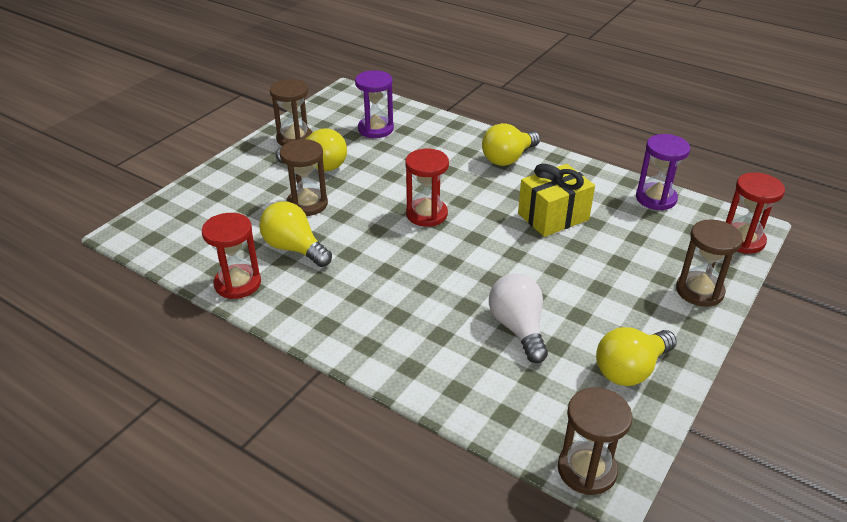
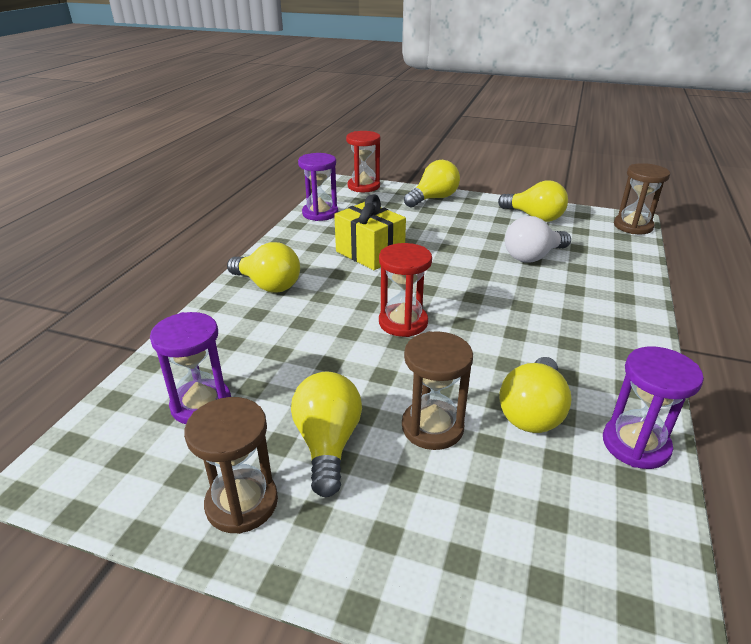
camera: 105 degrees left, 5 degrees down
red hourglass [202,213,261,299] -> purple hourglass [603,346,704,469]
brown hourglass [676,220,743,307] -> yellow light bulb [404,160,460,208]

